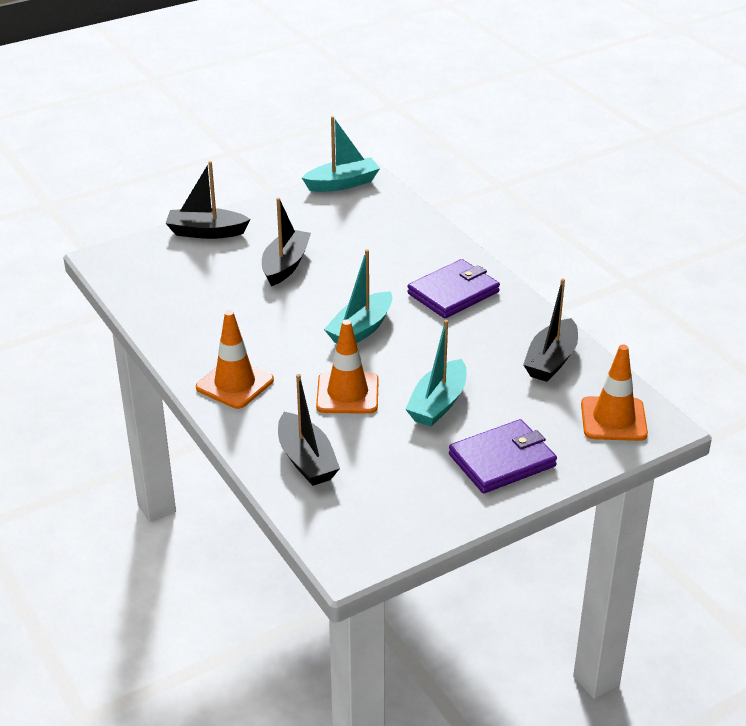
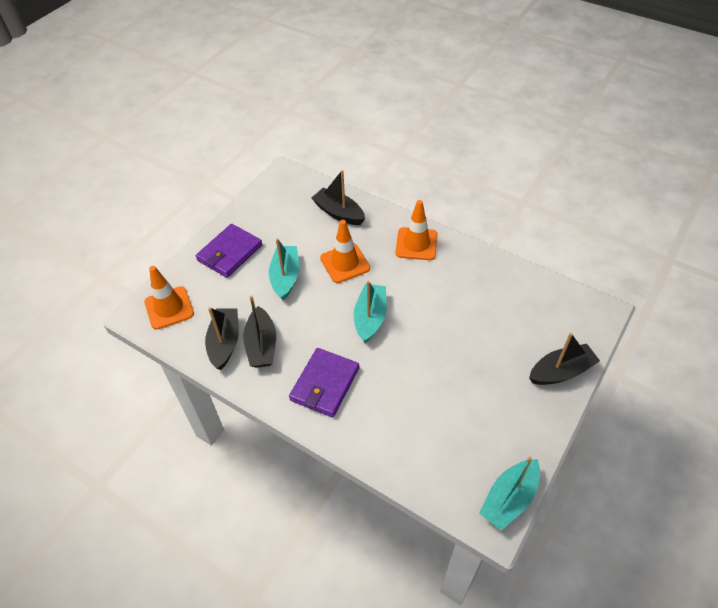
camera: 155 degrees right, 15 degrees up
black boat [262,198,311,286] -> black boat moved to [243,296,276,368]

